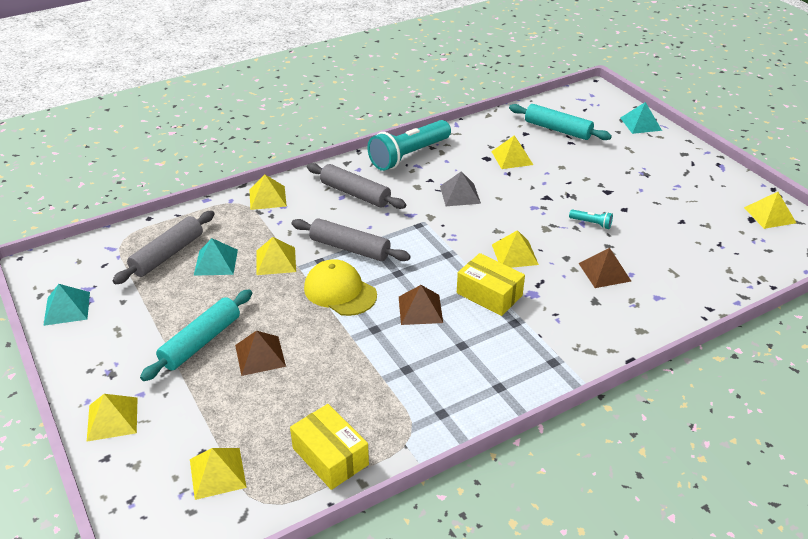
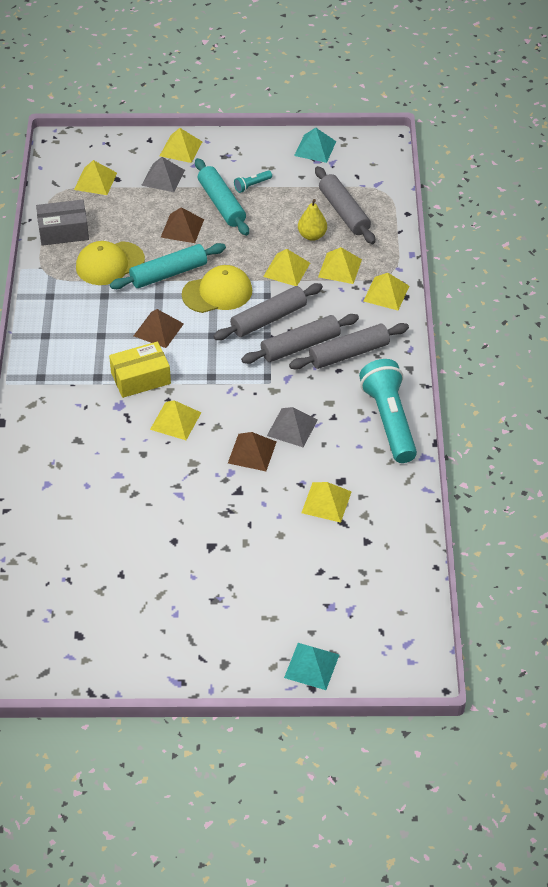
camera: 120 degrees right, 10 degrees up
turquoise pyramid [194,238,238,276] -> yellow pear [298,199,327,241]
yellow box [290,404,369,490] -> grey box [36,199,89,246]
turquoise rolling pin [509,104,612,140] -> turquoise rolling pin moved to [110,243,226,289]
turquoise flashlight [569,209,613,229] -> turquoise flashlight moved to [234,170,272,193]
brown pyramid [579,248,631,288] -> brown pyramid moved to [228,432,276,471]
yellow pyramid [744,192,796,229] -> yellow pyramid moved to [318,247,362,284]
none -> yellow cap [76,241,145,285]
none -> grey pyramid [141,157,185,192]
none -> grey rolling pin [241,314,359,364]

